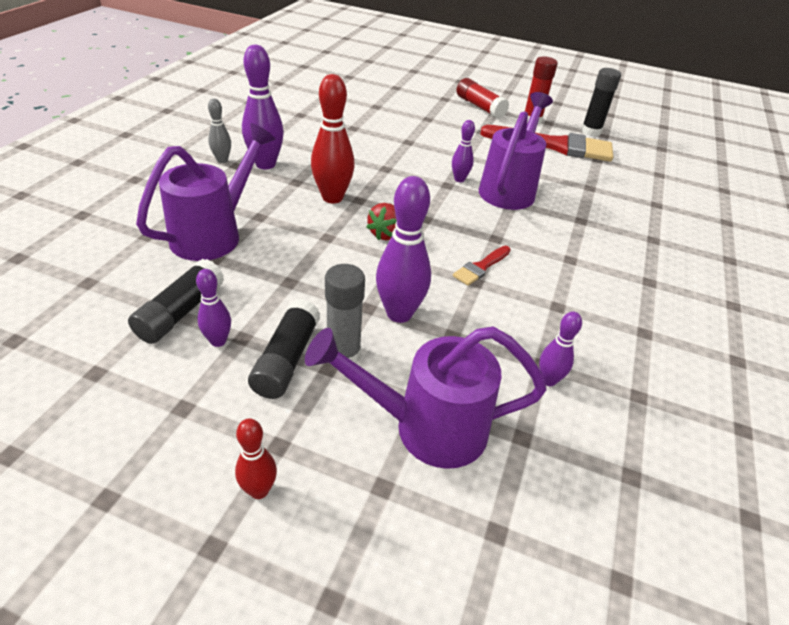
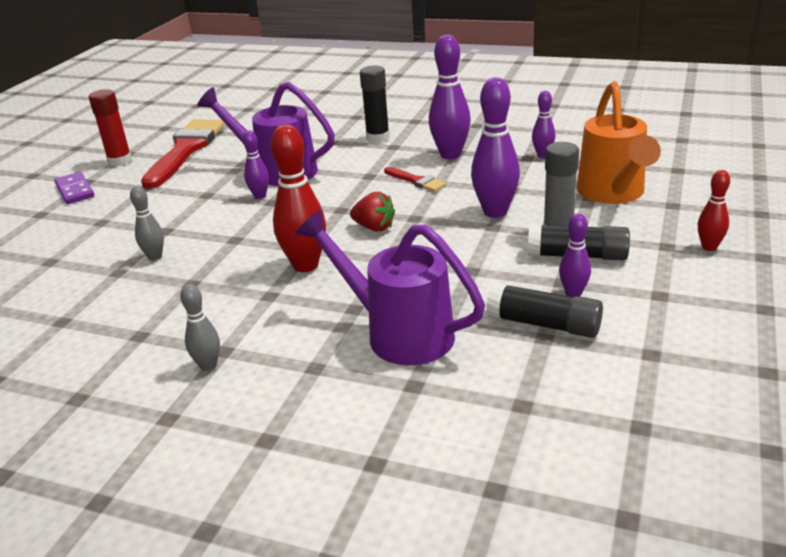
camera: 85 degrees left, 10 degrees down
purple bowling pin [242,45,284,169] -> purple bowling pin moved to [429,35,471,160]
purple watering can [305,326,547,469] -> orange watering can [576,81,661,204]
red glue stick [456,78,509,118] -> purple domino [54,172,94,204]
black glue stick [581,68,621,137] -> black glue stick moved to [360,66,390,143]
none -> grey bowling pin [130,186,164,261]

